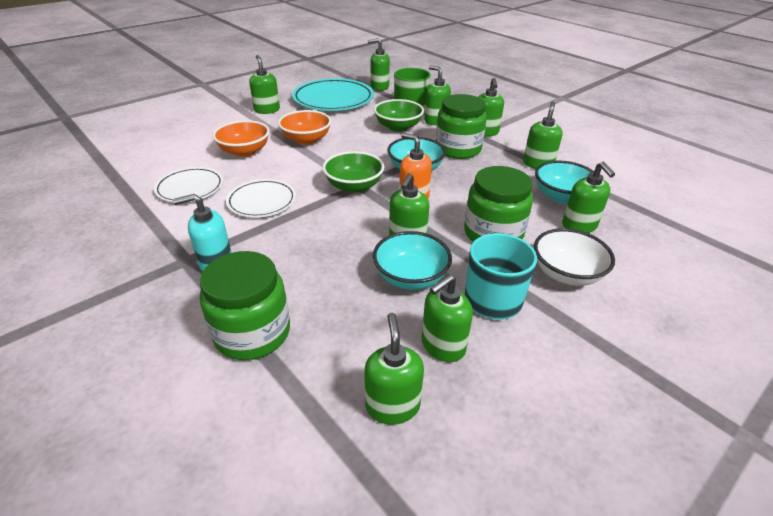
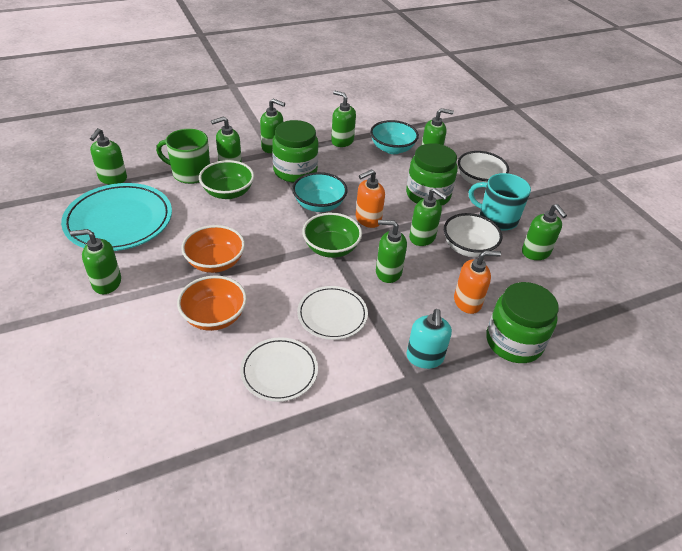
camera: 75 degrees left, 5 degrees up
green soap dispenser [364,313,424,425] -> green soap dispenser moved to [376,220,407,283]
turquoise bowl [373,231,452,290] -> white bowl [444,213,502,257]
none -> orange soap dispenser [454,251,501,314]

